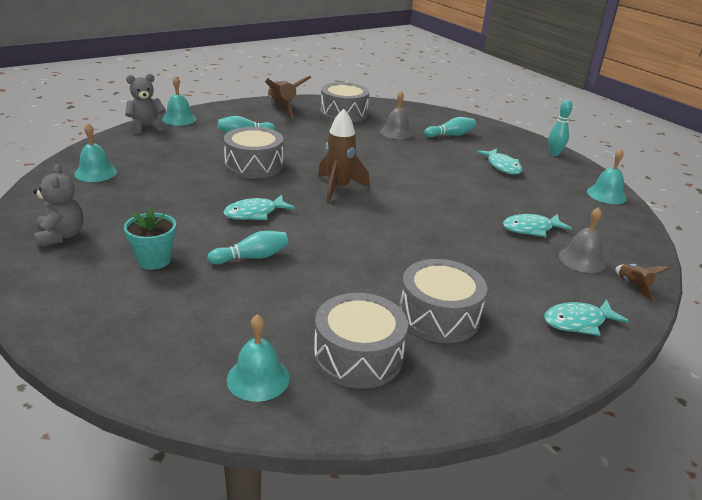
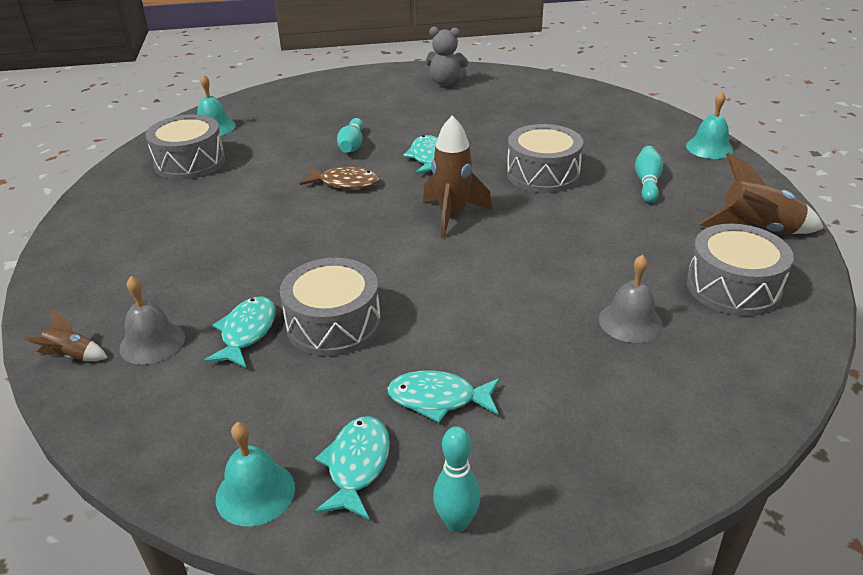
camera: 120 degrees right, 5 degrees up
turquoise bell [74,123,117,182] -> none
turquoise flower pot [124,206,176,270] -> none
grey teddy bear [125,74,166,134] -> none
grey drum [399,259,487,343] -> grey drum moved to [280,258,381,356]
turquoise bowling pin [424,117,476,137] -> none
turquoise fish [544,299,629,336] -> turquoise fish moved to [315,416,390,519]
none -> brown fish [300,165,379,189]

